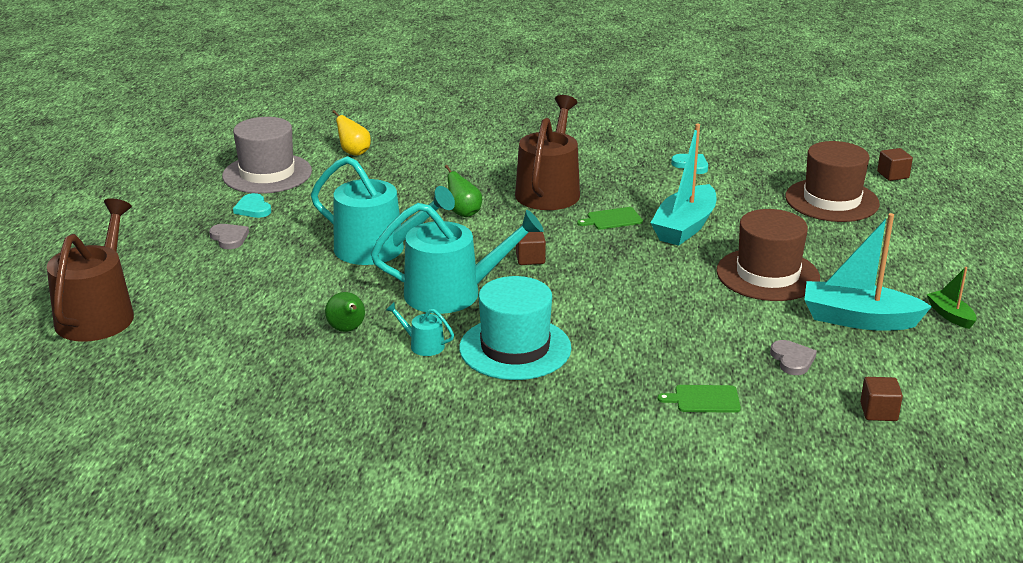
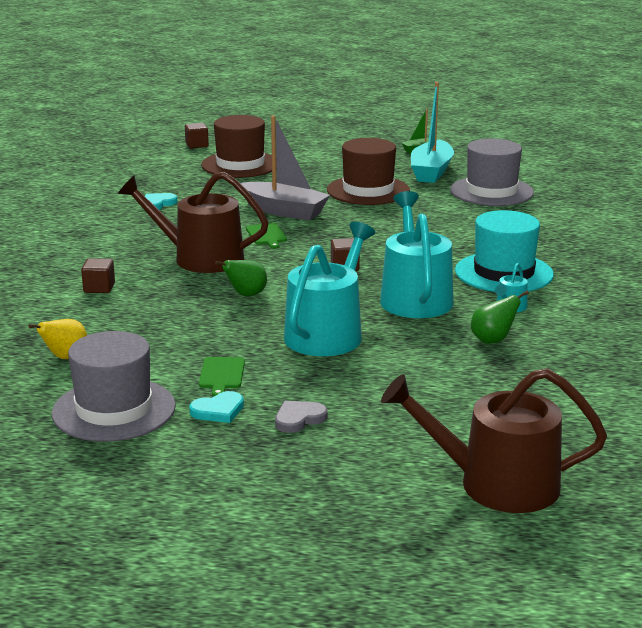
camera: 90 degrees left, 5 degrees down
turquoise boat [651,123,716,246] -> grey boat [240,115,330,221]
green cutting board [658,385,741,413] -> green cutting board moved to [199,357,245,397]
grey heart [770,340,817,375] -> grey hat [450,139,534,206]
brown cube [860,377,903,421] -> brown cube moved to [81,258,115,293]

